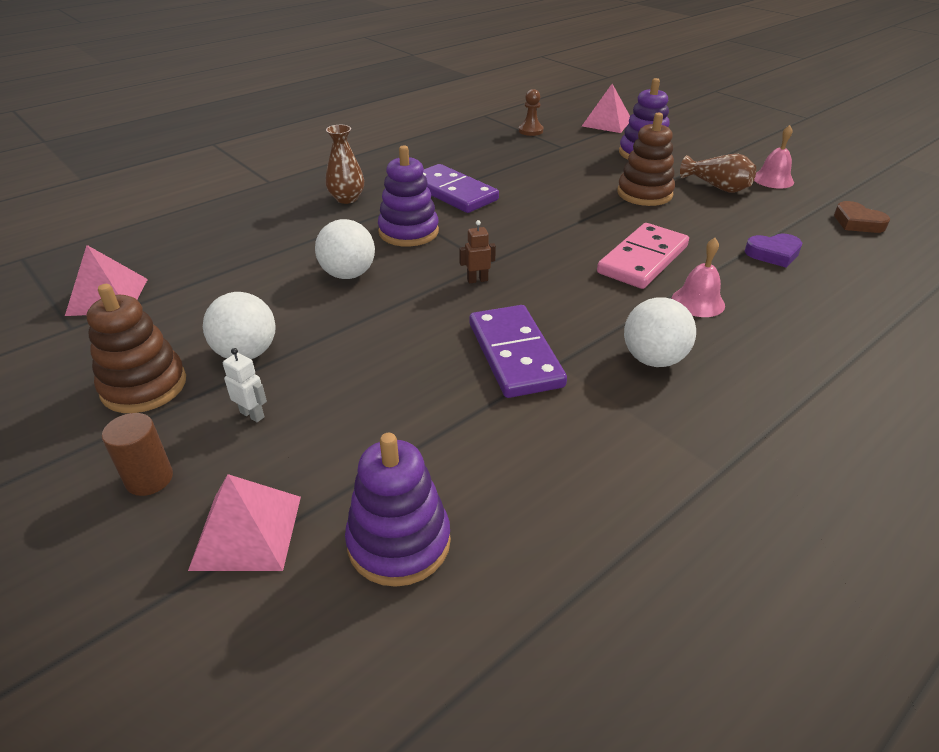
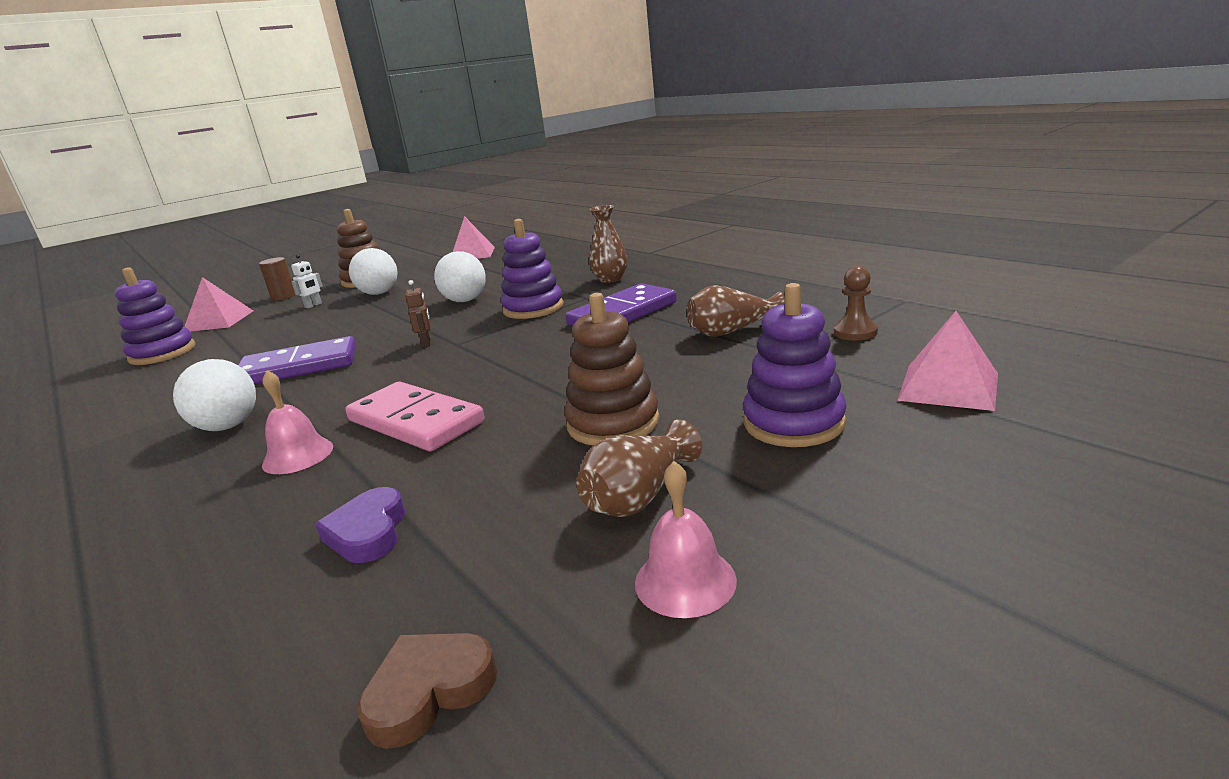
camera: 95 degrees right, 15 degrees down
none -> brown vase [687,285,785,337]

